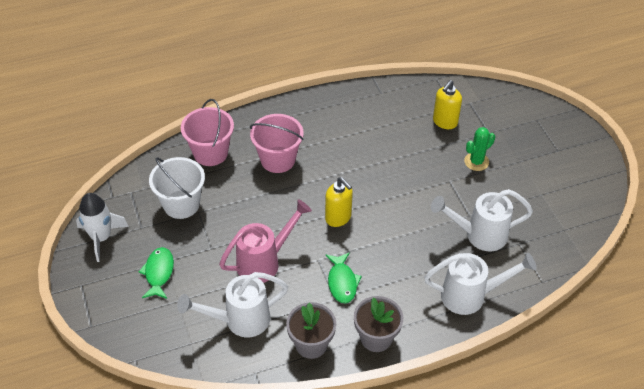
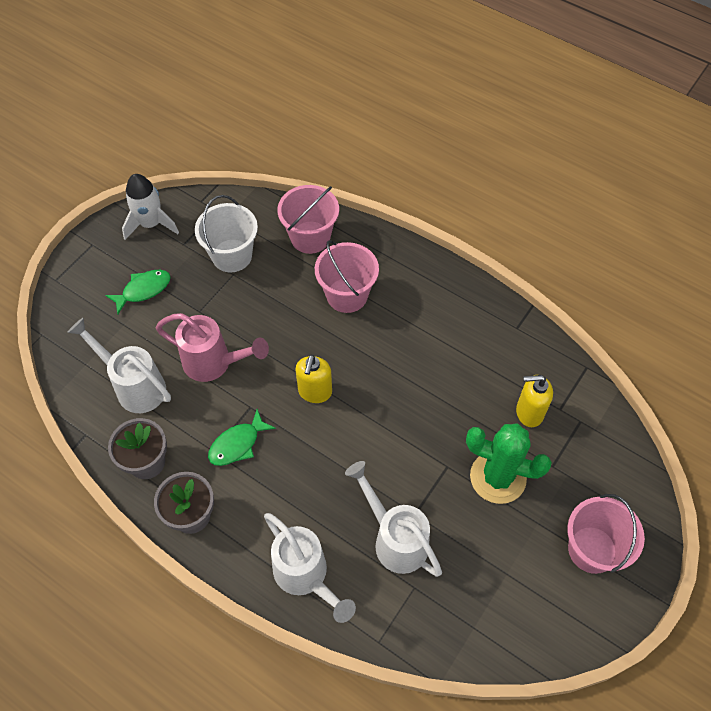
camera: 55 degrees right, 10 degrees up
green cactus [464,127,495,171] -> green cactus [466,423,552,504], size x1.70
none -> pink bucket [567,494,645,574]

